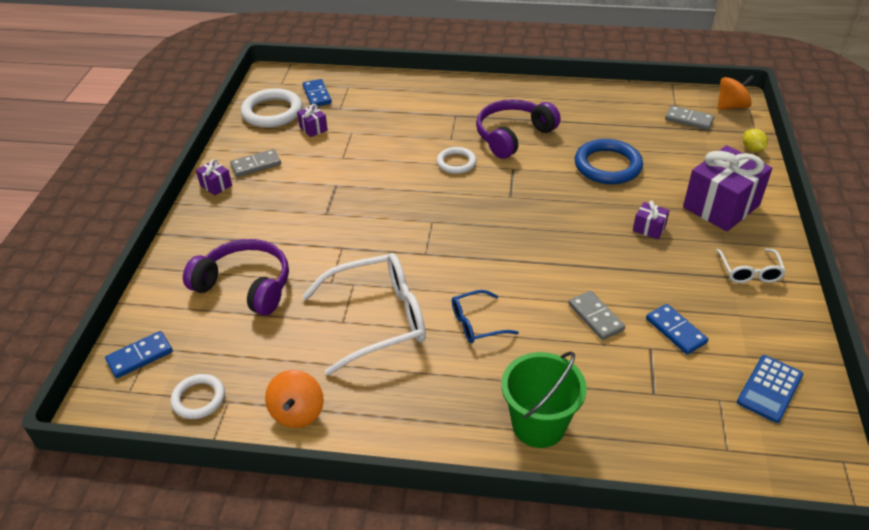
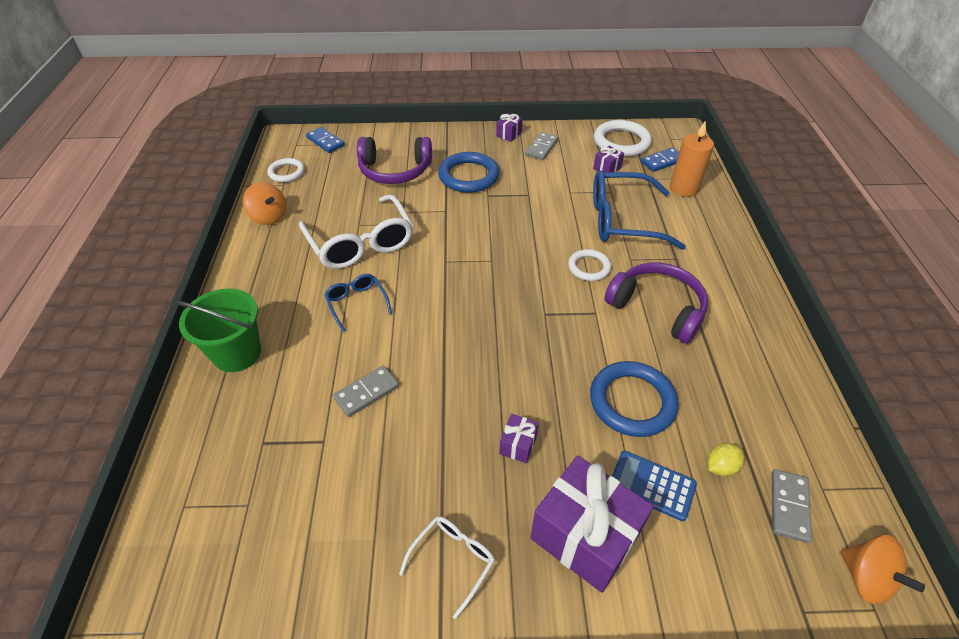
camera: 80 degrees right, 5 degrees up
purple headphones [183,239,289,316] -> purple headphones turned 75 degrees clockwise [357,137,432,184]
grey domino [230,149,281,177] -> grey domino turned 60 degrees clockwise [525,132,558,160]
orange spinning top [265,370,324,428] -> orange spinning top turned 135 degrees counterclockwise [243,182,286,225]
blue domino [646,304,708,355] -> none
white glasses [716,248,786,283] -> white glasses turned 135 degrees clockwise [399,516,495,619]
blue calculator [737,355,803,423] -> blue calculator moved to [612,451,697,521]
yellow lemon [743,129,768,152] -> yellow lemon moved to [708,443,745,476]
none -> blue ring [438,152,499,193]
none -> blue glasses [593,170,686,250]
none -> orange candle [670,121,714,197]

